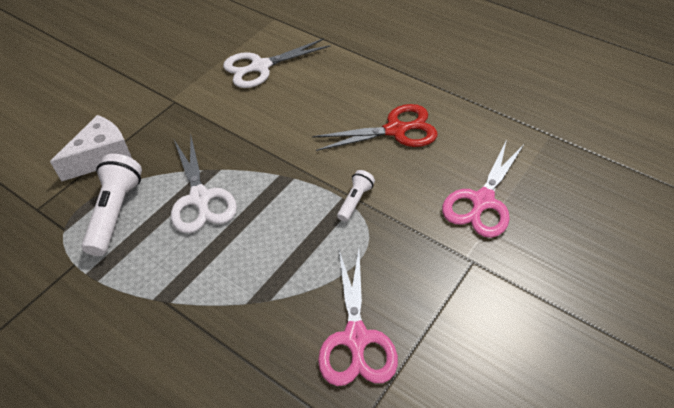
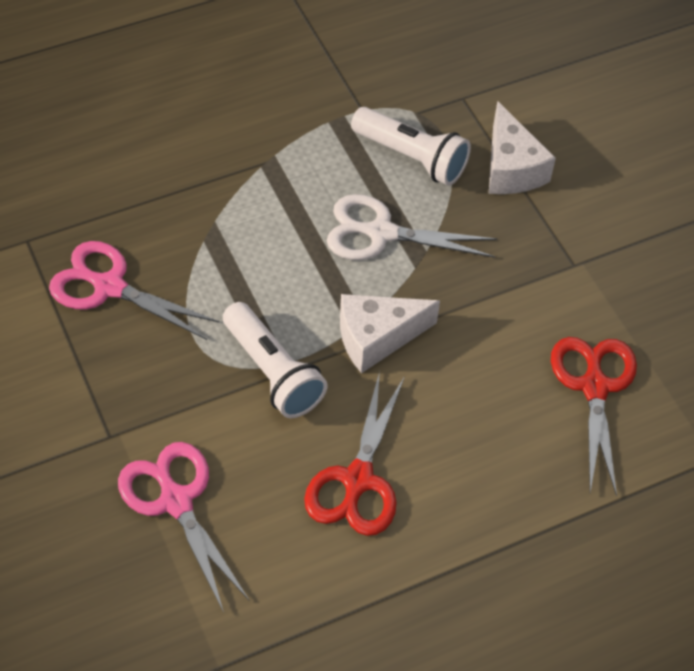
camera: 115 degrees right, 5 degrees up
white scissors [223,38,331,88] -> red scissors [551,337,637,497]
white flashlight [337,170,375,222] -> white flashlight [223,302,328,418], size x1.84
none -> white cheese [340,294,440,373]

